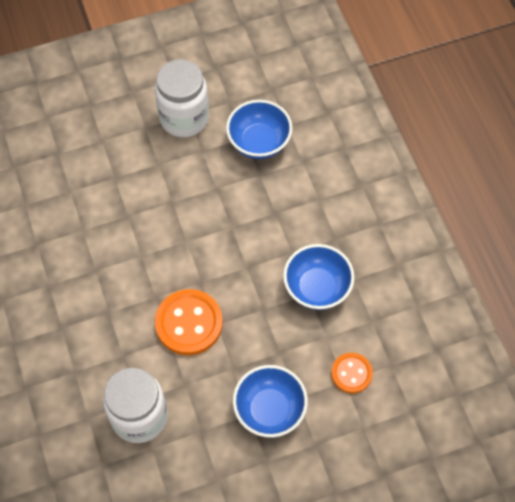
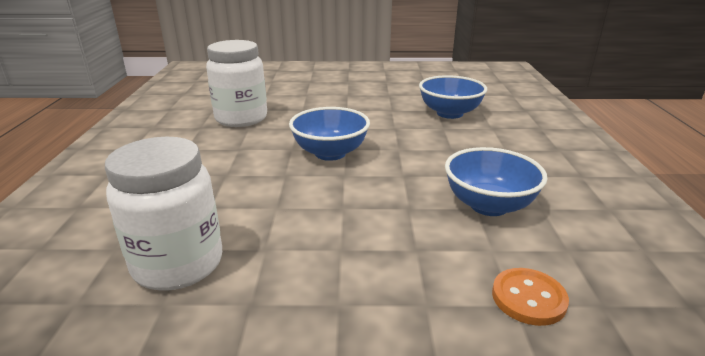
camera: 20 degrees right, 35 degrees down
white jar [155,59,209,137] -> white jar moved to [206,40,267,127]
orange button [155,289,223,355] -> none
blue bowl [233,365,308,438] -> blue bowl moved to [289,107,370,161]

